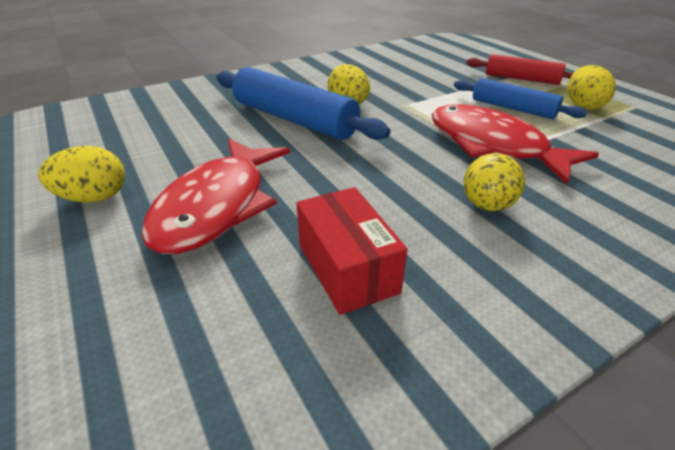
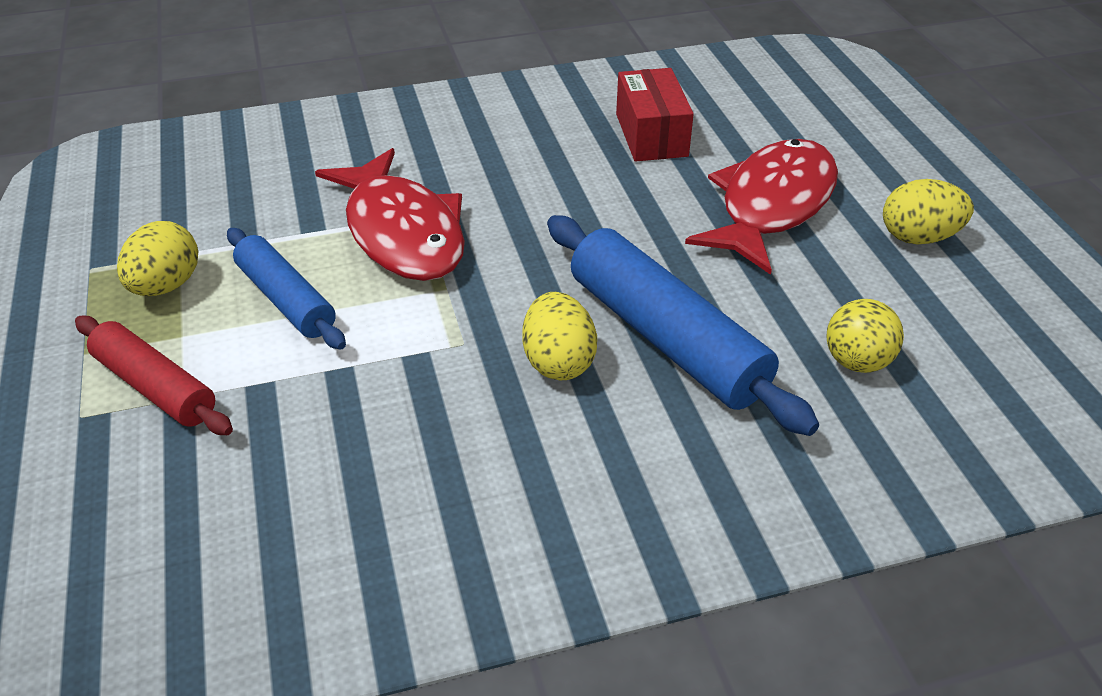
camera: 165 degrees left, 5 degrees up
yellow ball [464,153,525,211] -> yellow ball moved to [827,299,904,373]

